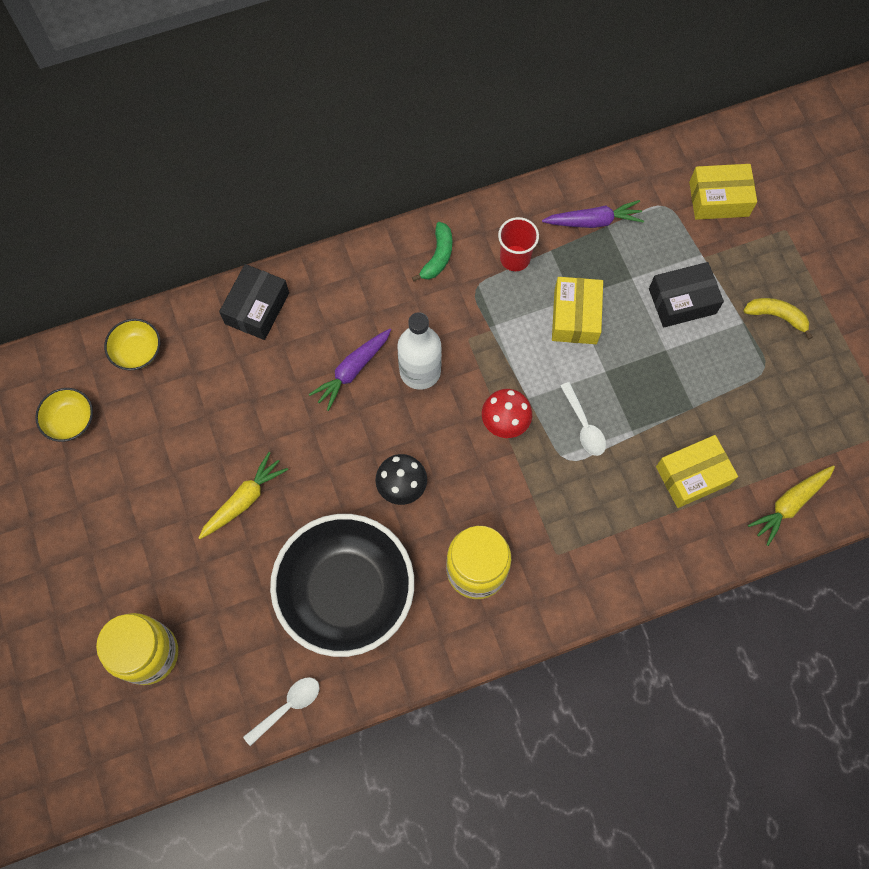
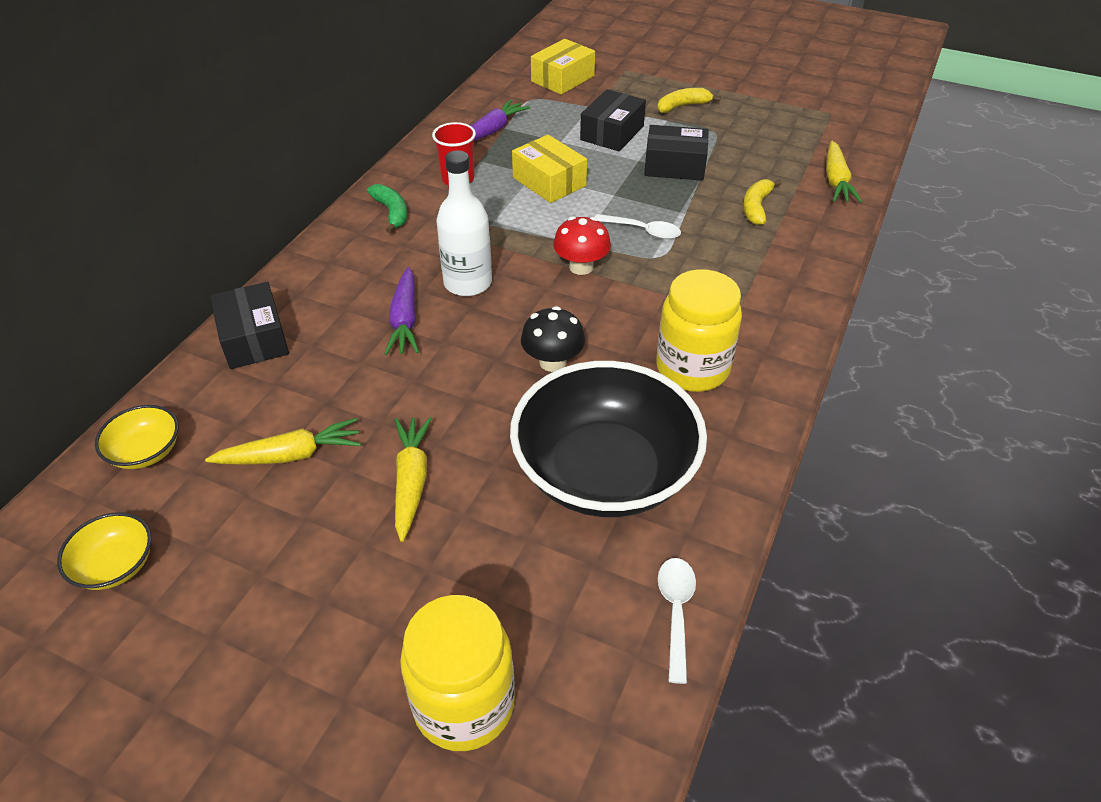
camera: 45 degrees left, 25 degrees down
yellow box [656,435,738,508] -> yellow banana [743,179,782,225]
none -> yellow carrot [205,418,361,465]
none -> black box [644,125,709,181]

